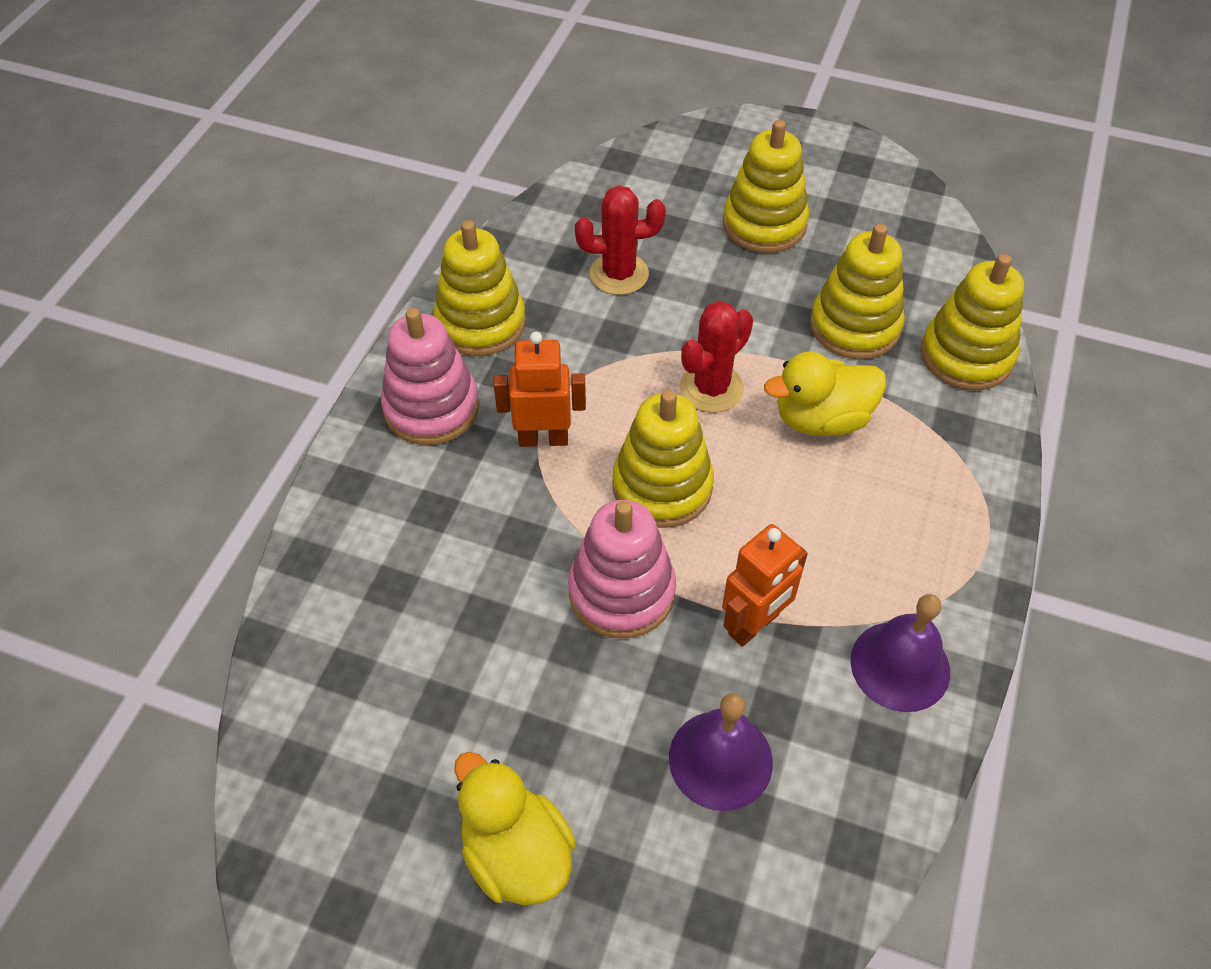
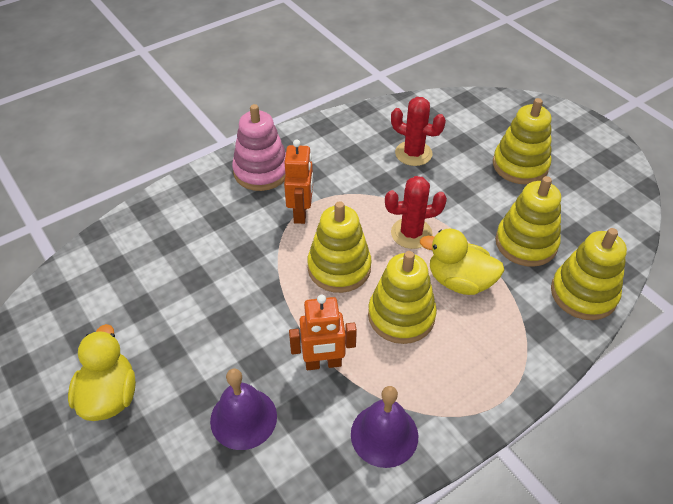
camera: 35 degrees right, 5 degrees down
yellow stacking toy [433,220,526,356] -> yellow stacking toy moved to [368,251,437,344]
orange robot [494,332,586,447] -> orange robot turned 60 degrees clockwise [284,140,313,224]
pink stacking toy [568,500,676,638] -> none

